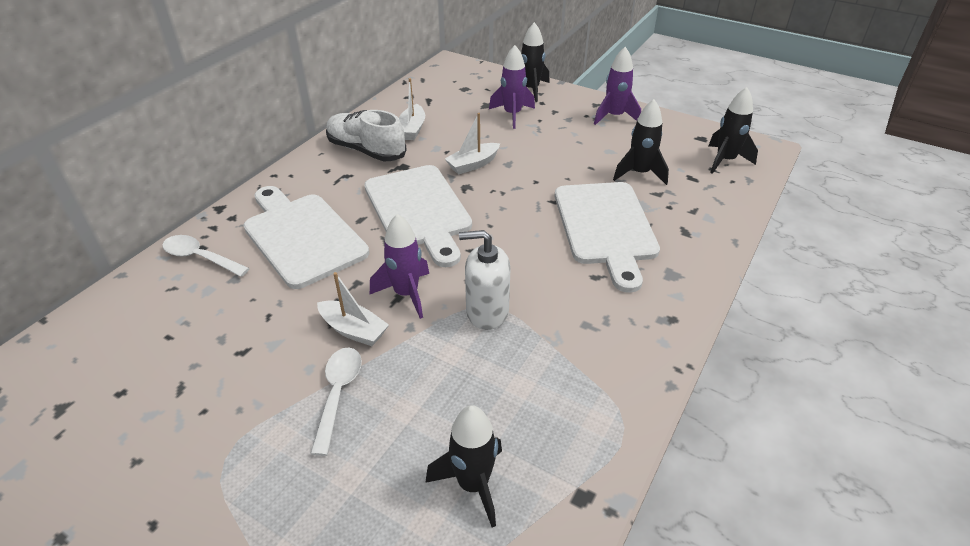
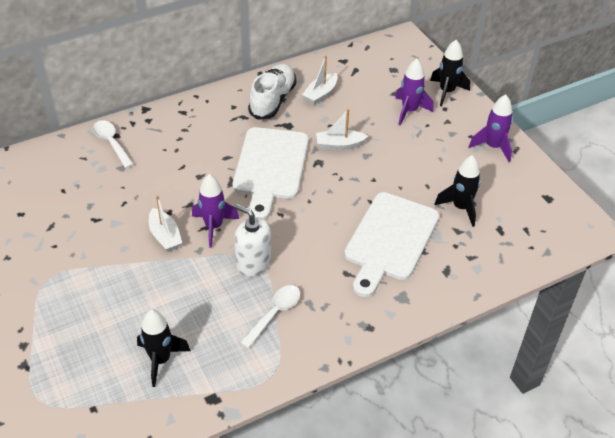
camera: 30 degrees right, 5 degrees up
white cutting board [243,186,369,289] -> none
white spoon [310,348,362,456] -> white spoon moved to [240,285,300,348]
white shoe [326,110,407,161] -> white shoe turned 45 degrees clockwise [248,63,296,120]
black rocket [709,87,758,174] -> none

